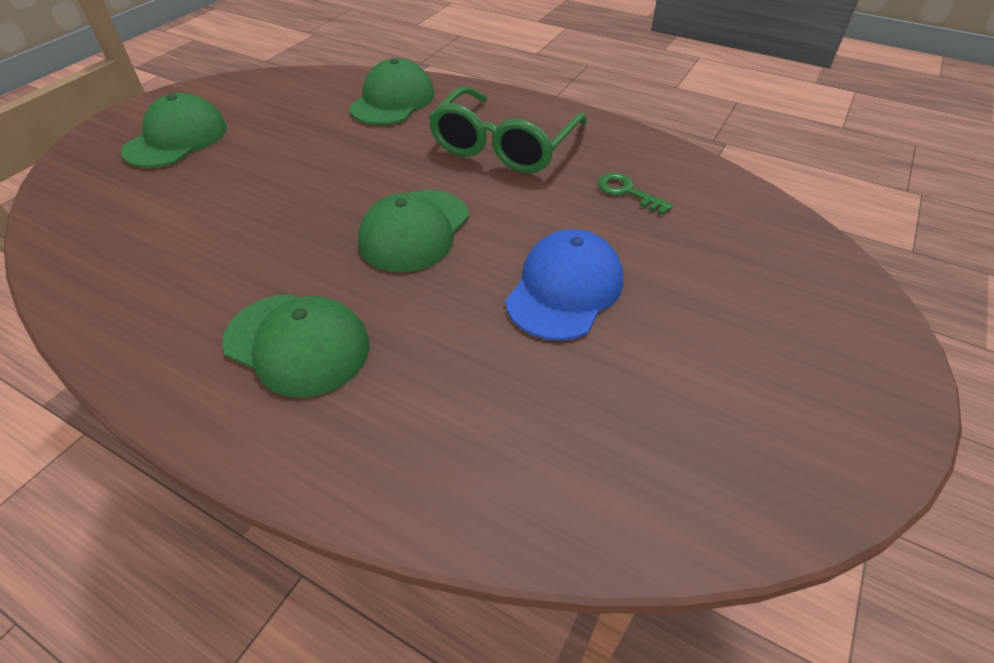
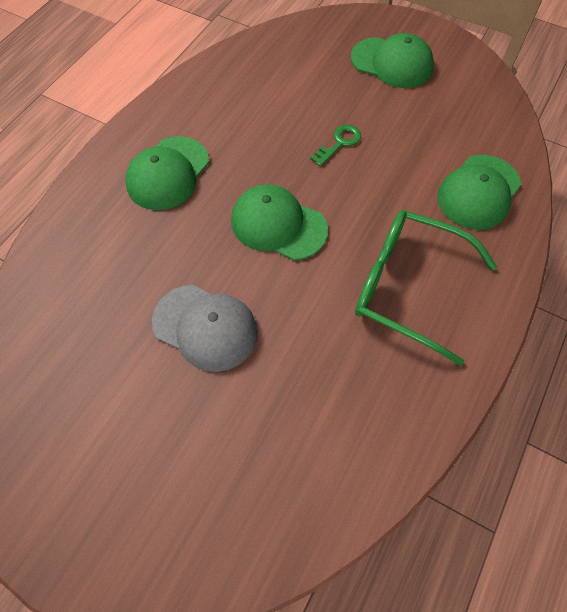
camera: 90 degrees right, 15 degrees up
green cap [349,58,434,125] -> green cap turned 105 degrees clockwise [437,155,521,230]
blue cap [505,229,623,341] -> grey cap [152,285,258,372]
green key [598,173,674,215] -> green key moved to [310,124,361,166]

